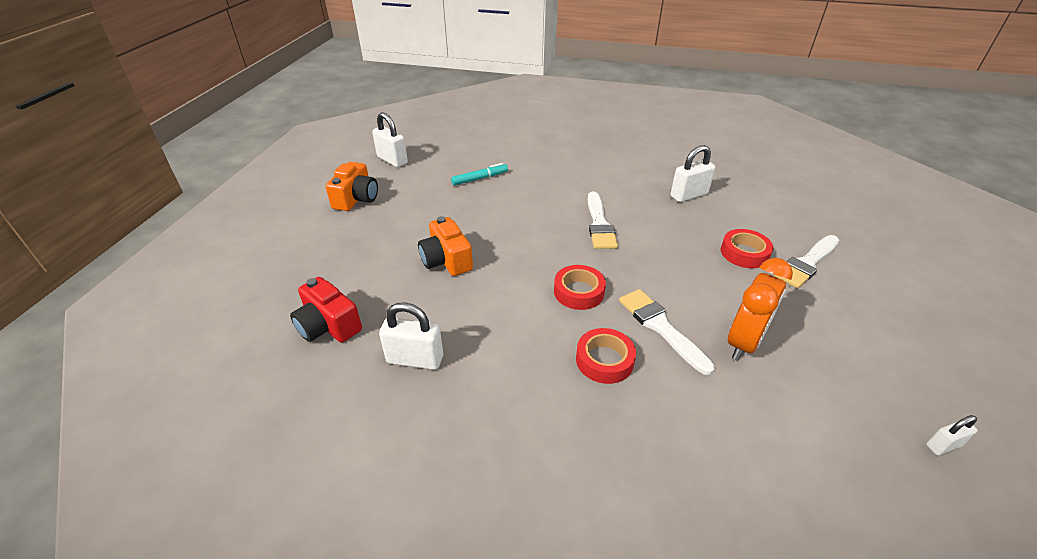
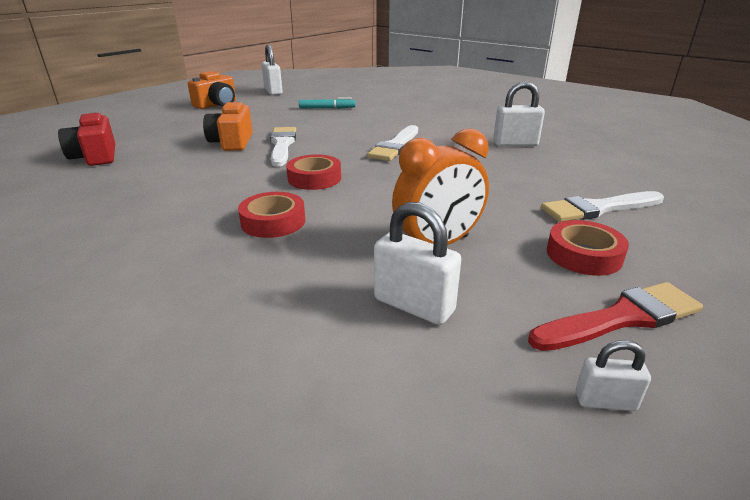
camera: 25 degrees right, 10 degrees down
white padlock [379,303,443,370] -> white padlock moved to [374,202,461,325]
white brush [619,289,715,375] -> white brush moved to [270,127,296,166]
red tape [721,229,773,268] -> red tape moved to [547,220,629,276]
none -> red brush [528,282,703,351]

